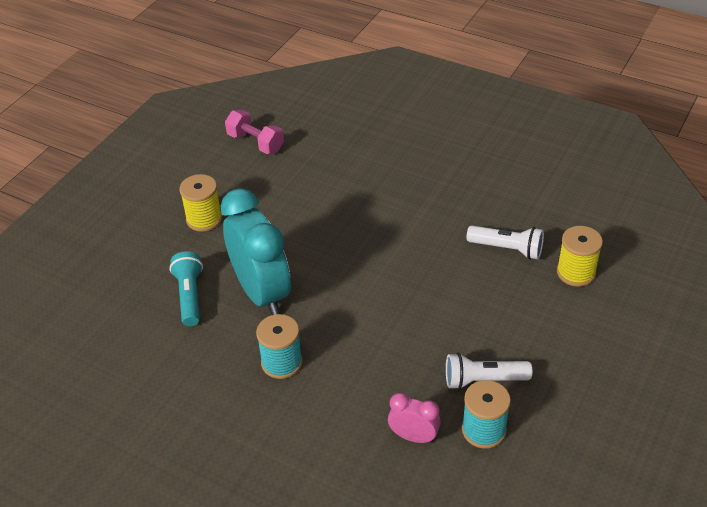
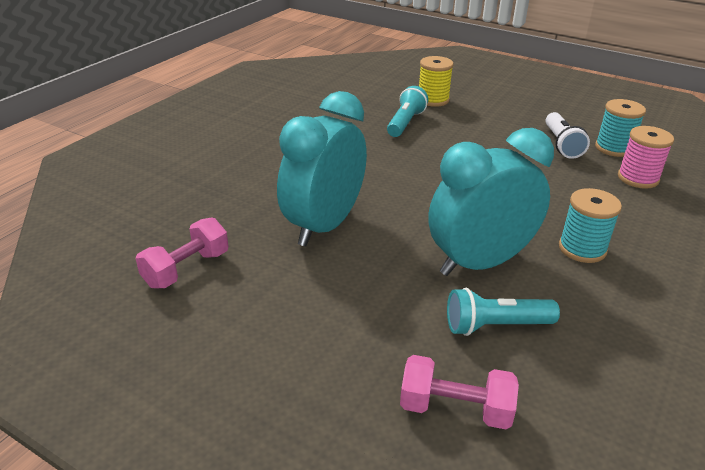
camera: 90 degrees left, 10 degrees down
yellow spool [180,174,222,232] -> none
pink clock [388,393,441,443] -> pink spool [618,126,674,189]
white flashlight [467,226,544,259] -> turquoise flashlight [387,86,428,137]
none -> turquoise clock [277,91,367,246]
none -> pink dumbbell [400,355,519,429]

